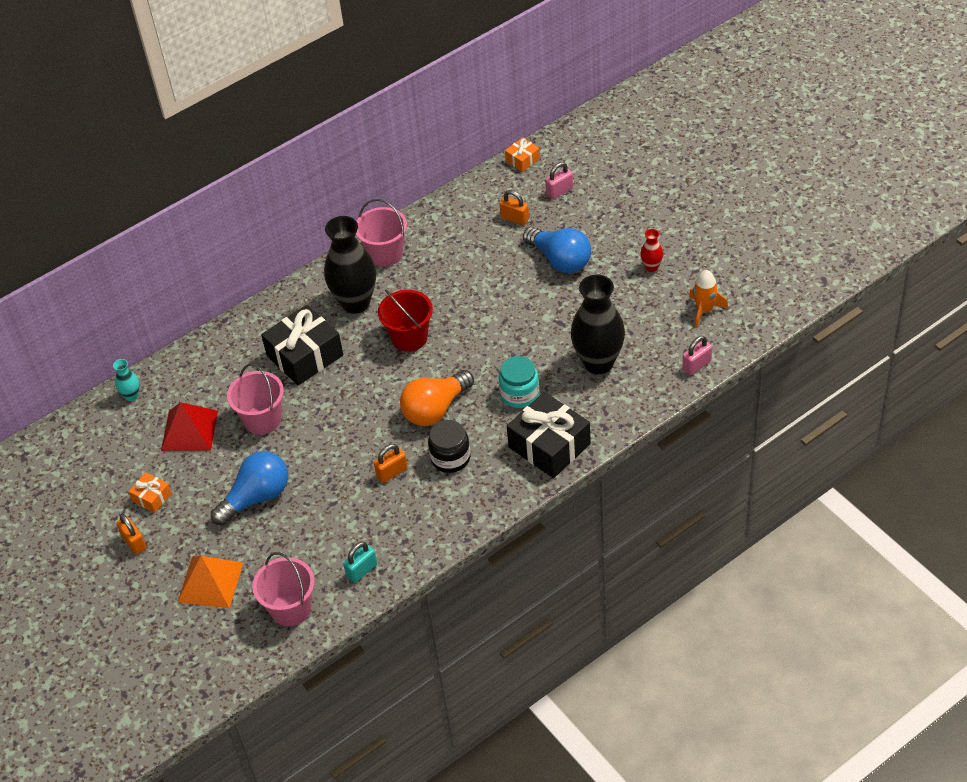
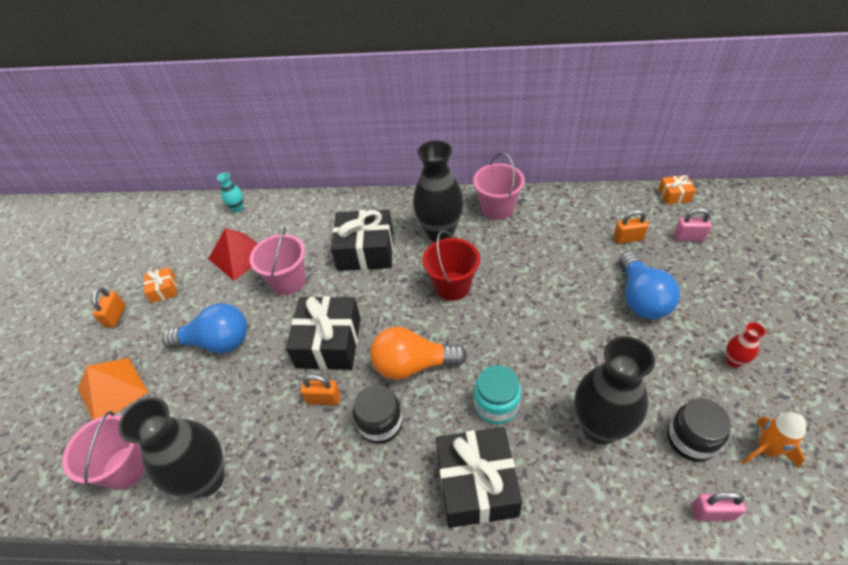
camera: 40 degrees right, 0 degrees up
turquoise padlock [343,542,377,583] -> black vase [119,397,225,497]
orange padlock [500,190,529,225] -> orange padlock turned 75 degrees counterclockwise [614,210,649,244]
none -> black gift [286,296,361,370]
none -> black jar [667,399,731,462]

